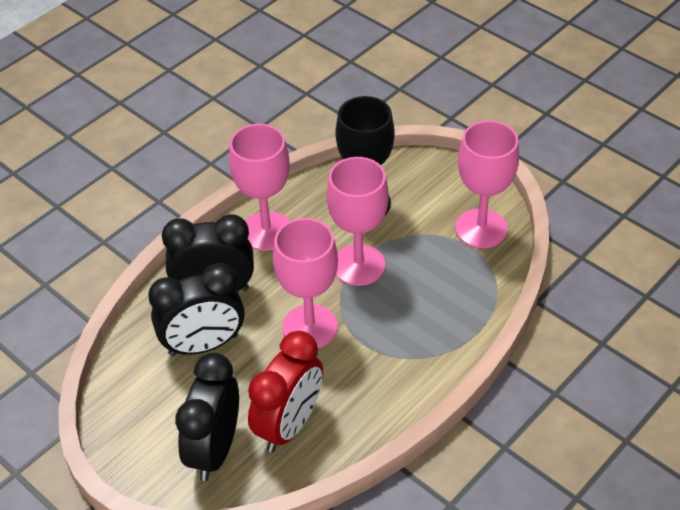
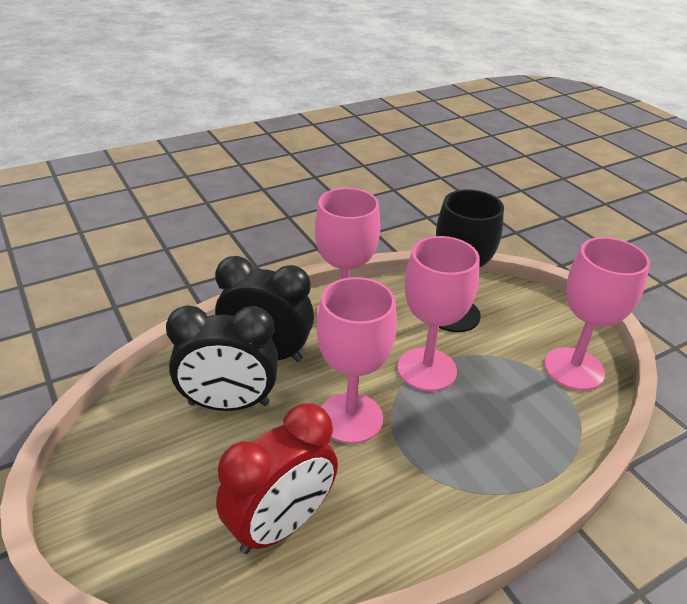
camera: 15 degrees right, 10 degrees down
black clock [175,353,239,481] -> none

